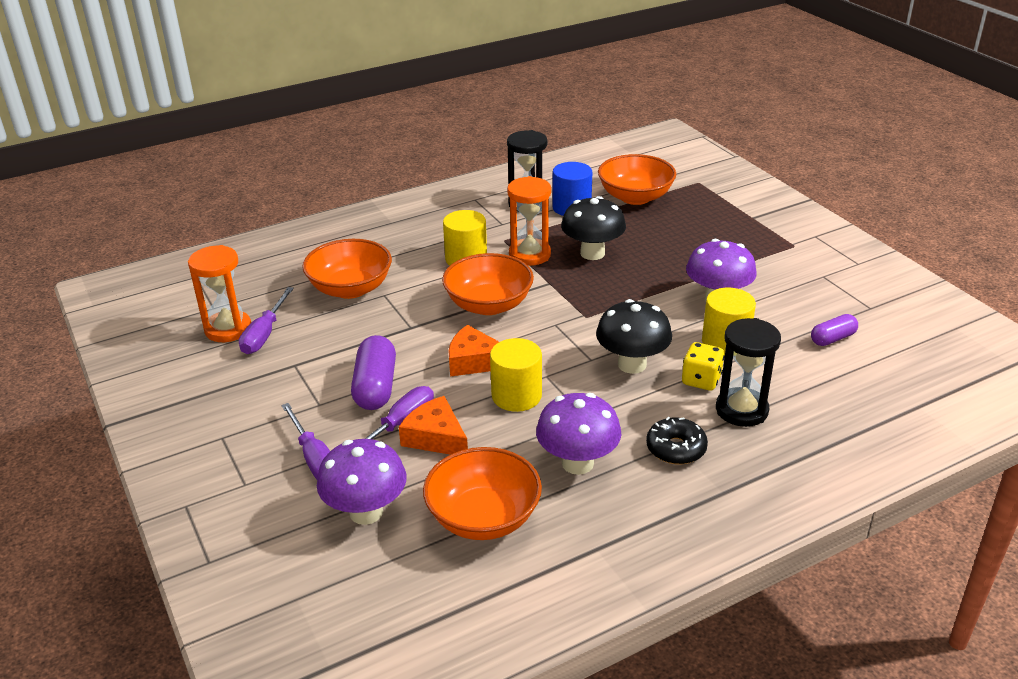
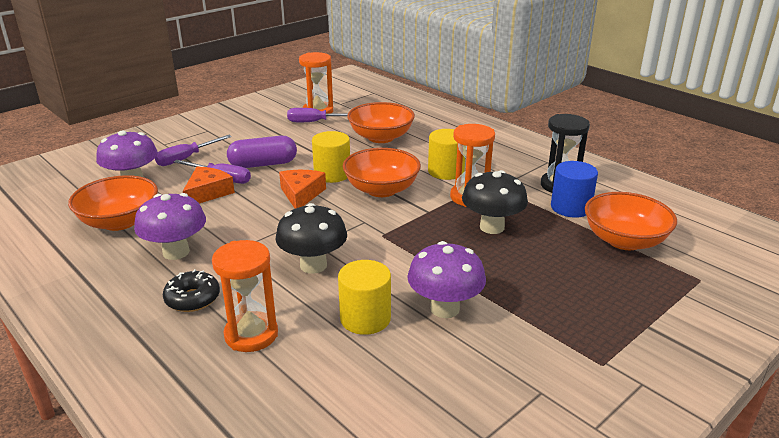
camera: 75 degrees right, 5 degrees down
yellow cylinder [490,338,542,412] -> yellow cylinder moved to [312,131,350,183]
yellow dice [682,342,725,390] -> none
black hourglass [716,318,781,427] -> orange hourglass [212,240,278,352]
purple capsule [811,314,858,346] -> none

